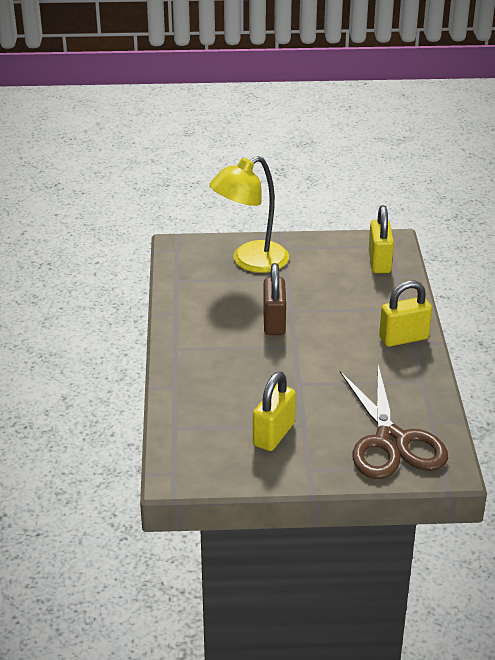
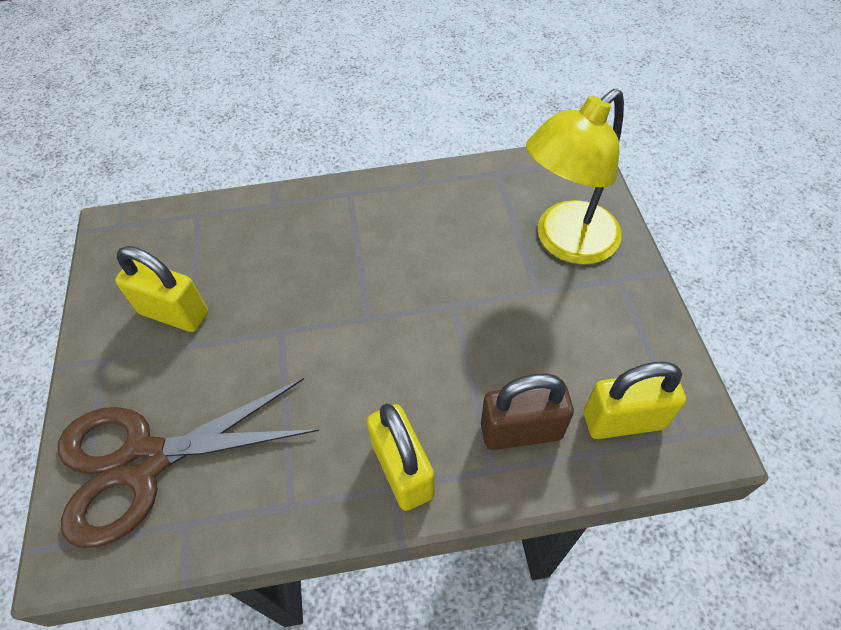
camera: 85 degrees right, 20 degrees up
yellow lamp [209,156,289,273] -> yellow lamp turned 90 degrees counterclockwise [526,89,624,265]
brown padlock [263,263,286,335] -> brown padlock moved to [481,374,574,450]

